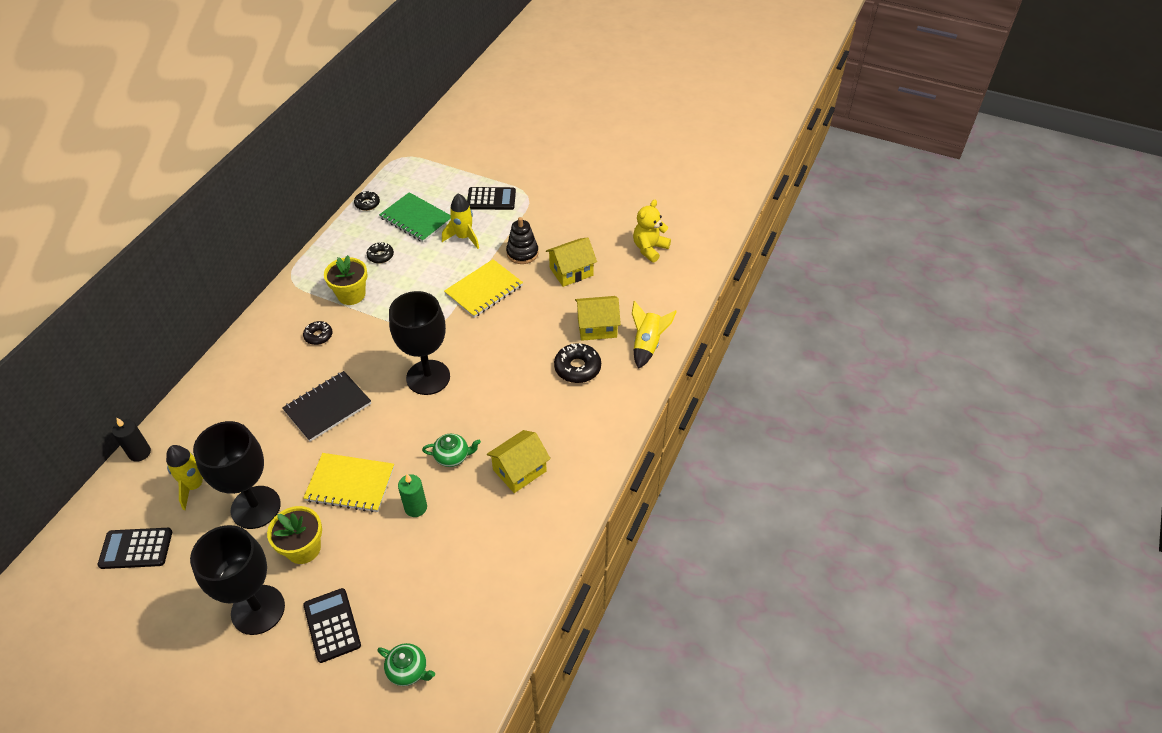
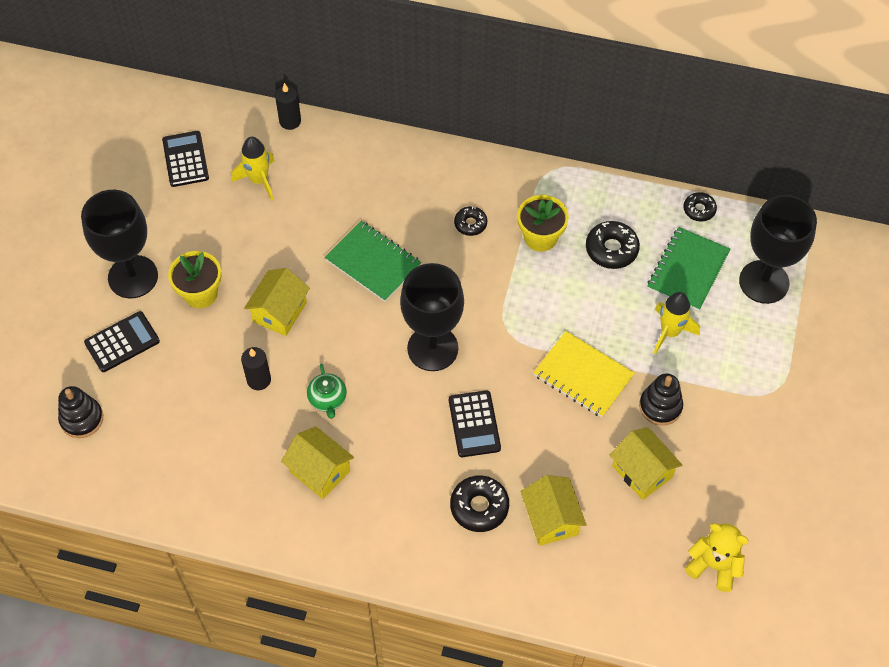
camera: 80 degrees right, 10 degrees up
black goblet [193,421,281,529] -> black goblet moved to [739,195,817,304]
black notebook [282,371,371,442] -> green notebook [325,221,421,302]
yellow notebook [303,453,394,512] -> yellow house [244,268,310,336]
black donut [367,242,394,263] -> black donut [586,221,640,269], size x1.60
green teapot [377,643,435,686] -> black stacking toy [58,386,103,438]
green candle [398,474,427,517] -> black candle [241,347,271,390]
black calculator [467,187,516,210] -> black calculator moved to [449,390,501,457]
yellow rocket [632,301,677,369] -> none

